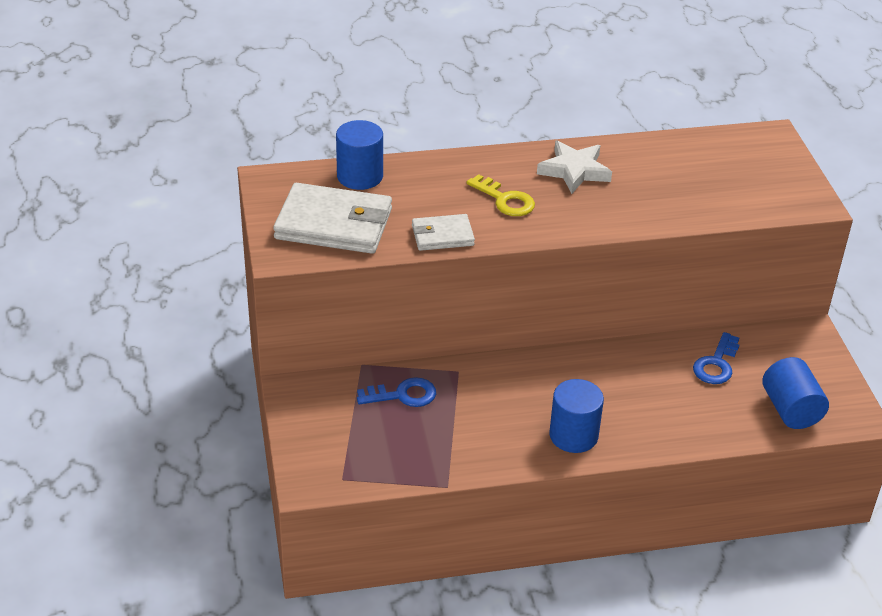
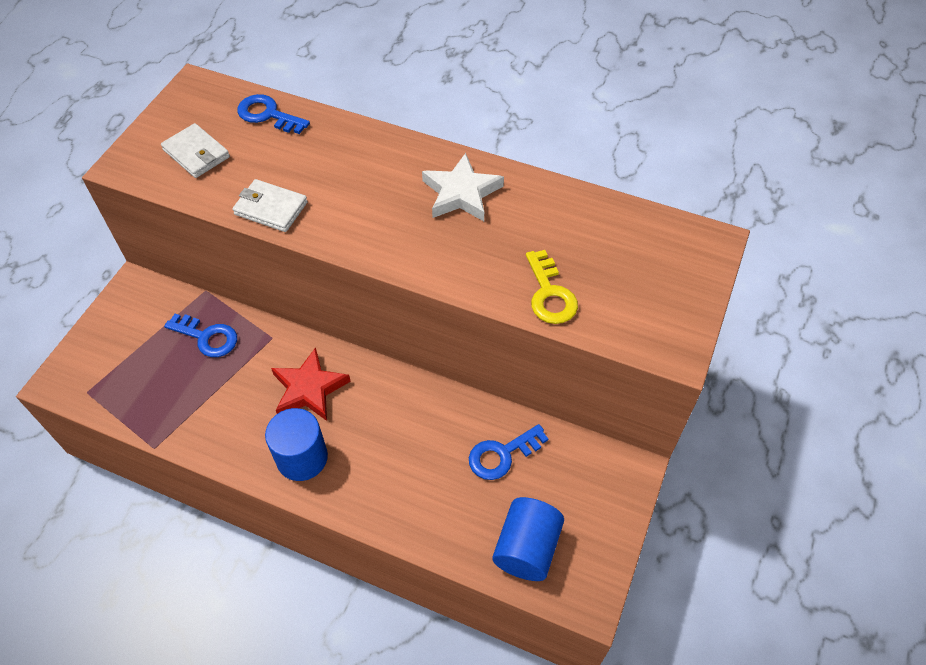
camera: 35 degrees right, 15 degrees up
white wallet [273,183,392,254] -> white wallet [161,123,230,178], size x0.55
blue cylinder [336,120,383,190] -> blue key [237,94,310,134]
yellow key [467,174,535,216] -> yellow key moved to [526,250,578,324]
none -> red star [271,347,351,421]

